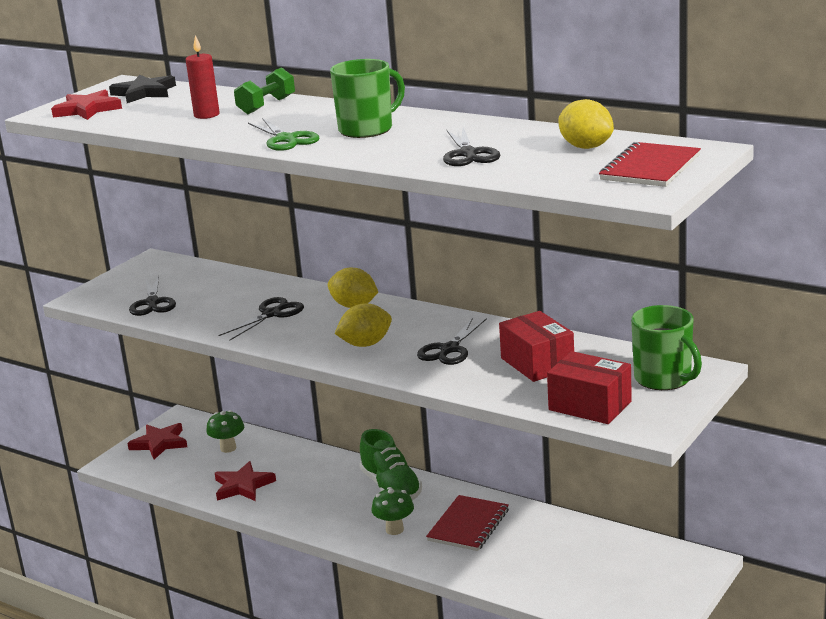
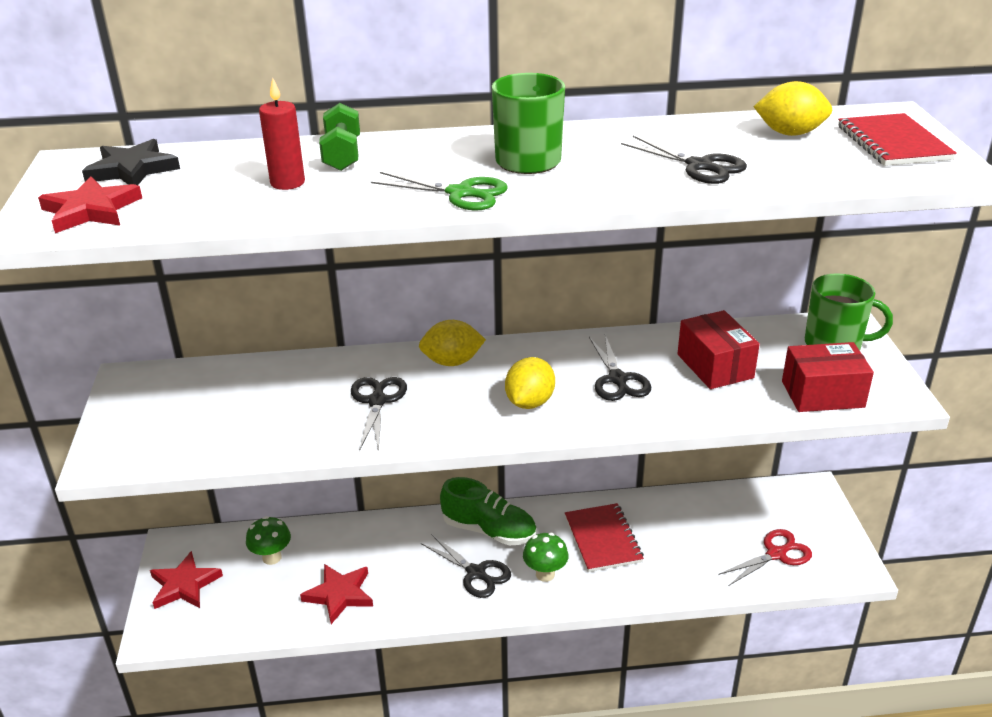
camera: 40 degrees left, 10 degrees up
black scissors [129,275,176,316] -> black scissors moved to [421,534,511,598]
red box [499,311,574,382] -> red box turned 45 degrees clockwise [678,310,760,389]
none -> red scissors [718,529,812,585]

